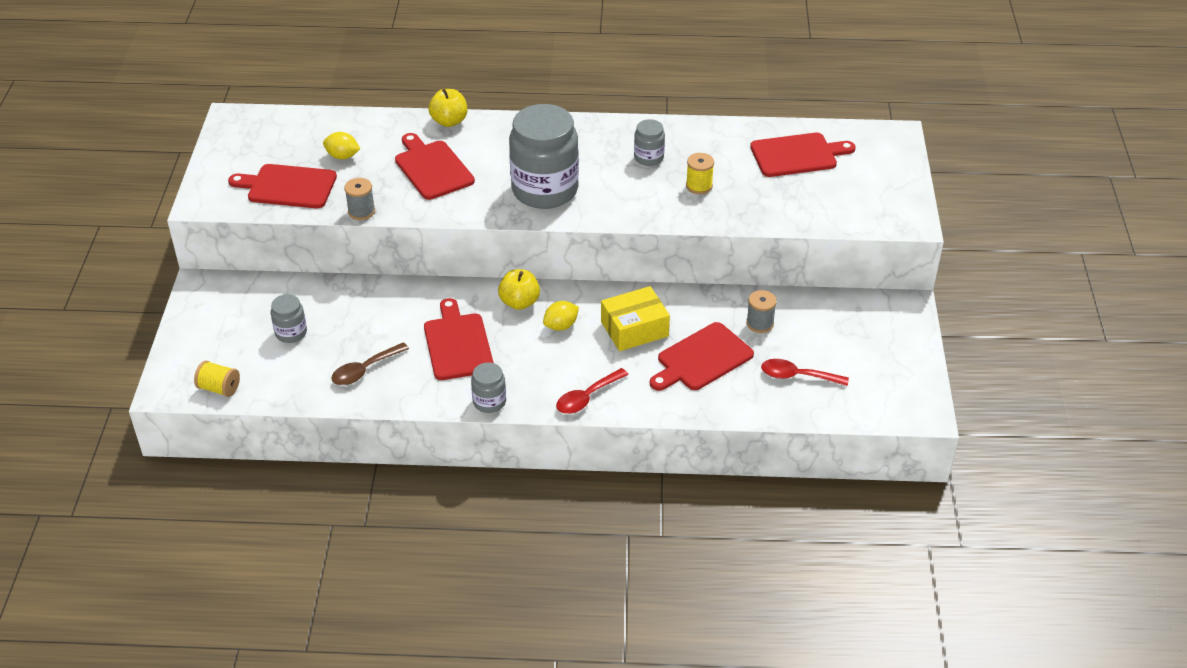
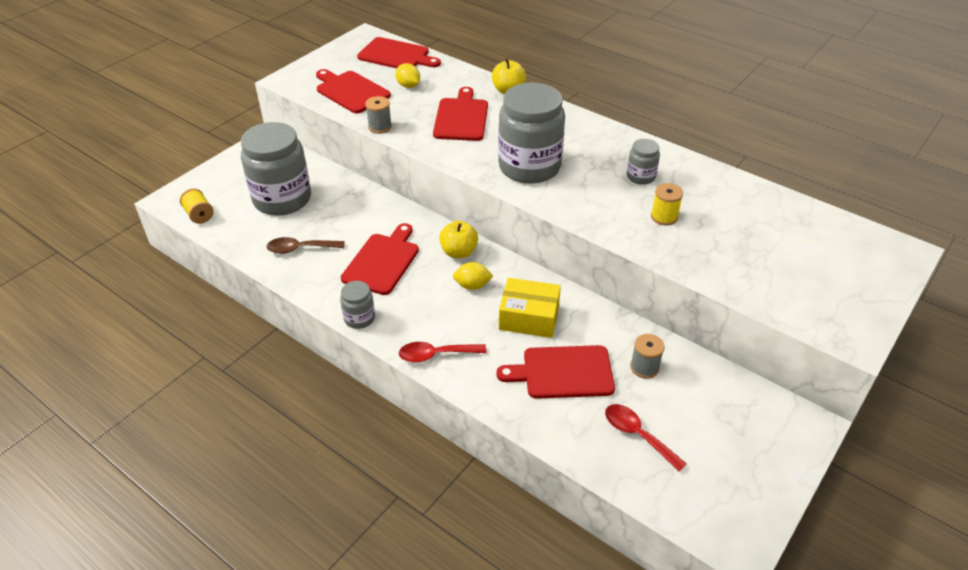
camera: 35 degrees right, 0 degrees up
grey jar [271,294,307,343] -> grey jar [241,122,311,215], size x2.17
red cutting board [750,133,856,177] -> red cutting board moved to [357,37,441,68]

